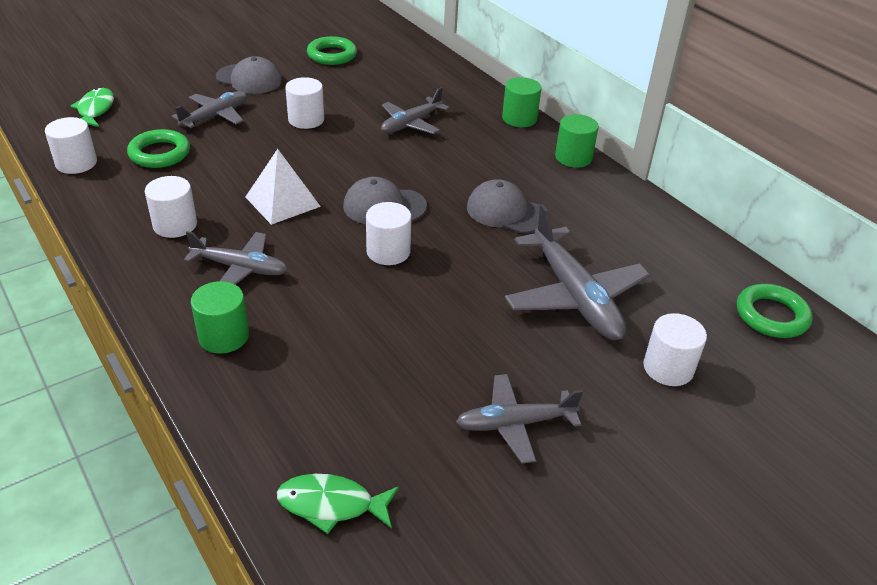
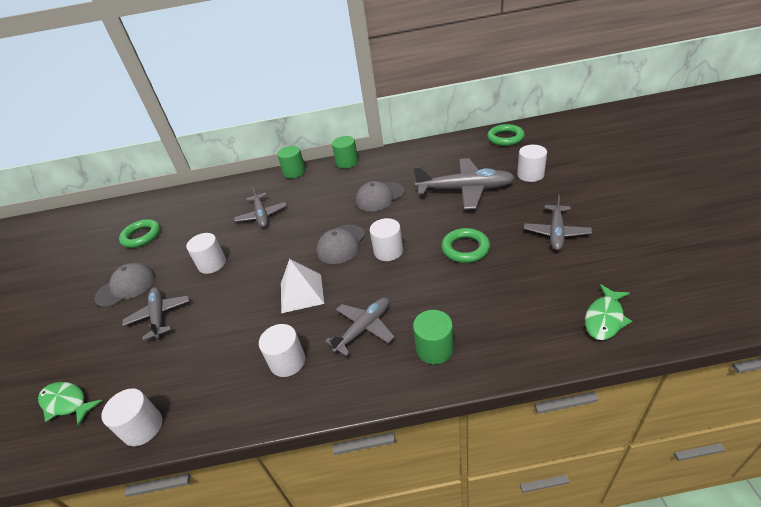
camera: 55 degrees left, 0 degrees up
green ring [127,129,190,168] -> green ring moved to [441,228,490,263]

